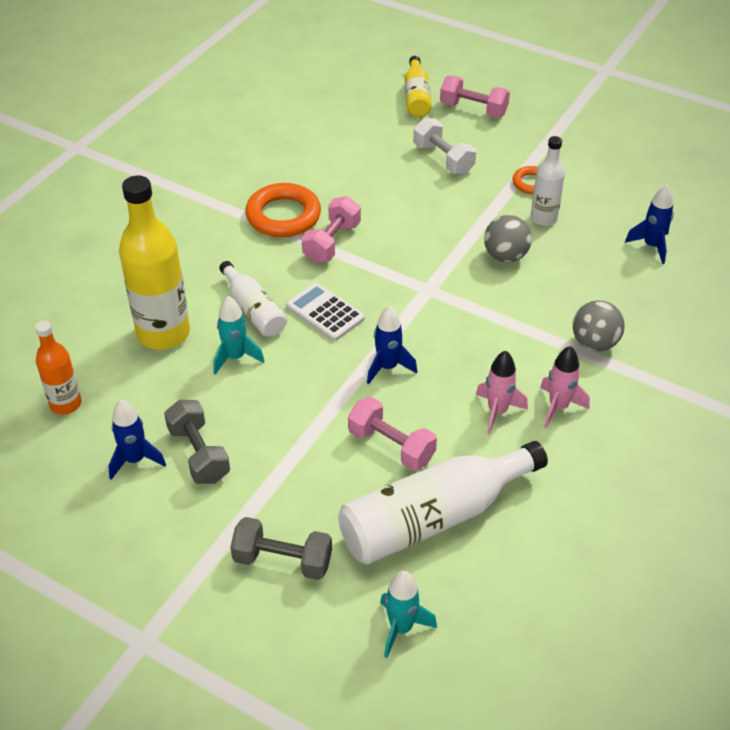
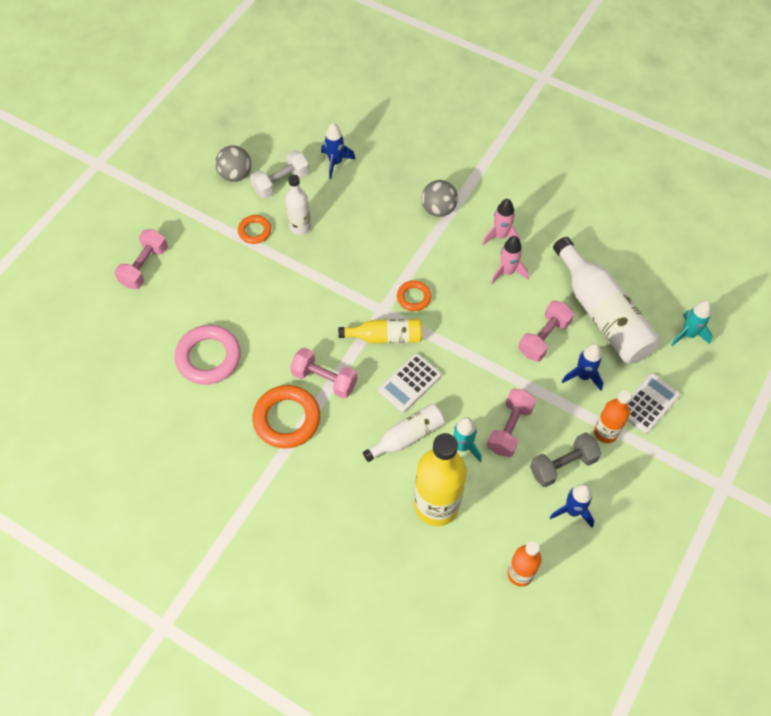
camera: 90 degrees left, 15 degrees up
grey dumbbell [230,517,332,580] -> white calculator [627,373,680,434]
blue rocket [367,305,417,384] -> blue rocket moved to [562,344,603,391]
yellow bottle [405,56,432,117] -> yellow bottle moved to [338,319,422,343]
white dumbbell [413,117,476,175] -> white dumbbell moved to [250,150,310,199]
grey ball [484,215,532,263] -> grey ball moved to [215,146,251,182]
none -> pink ring [175,325,241,385]
none -> orange ring [397,280,432,311]
none -> pink dumbbell [487,389,536,457]
none -> orange bottle [594,390,631,443]

